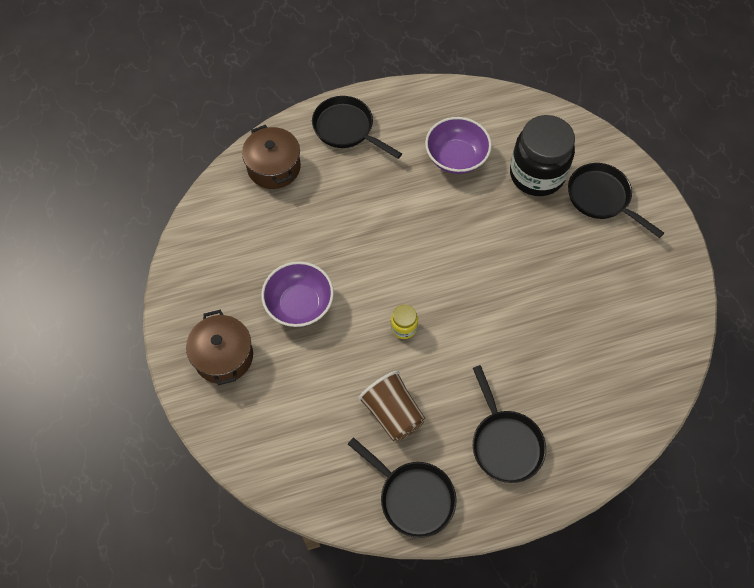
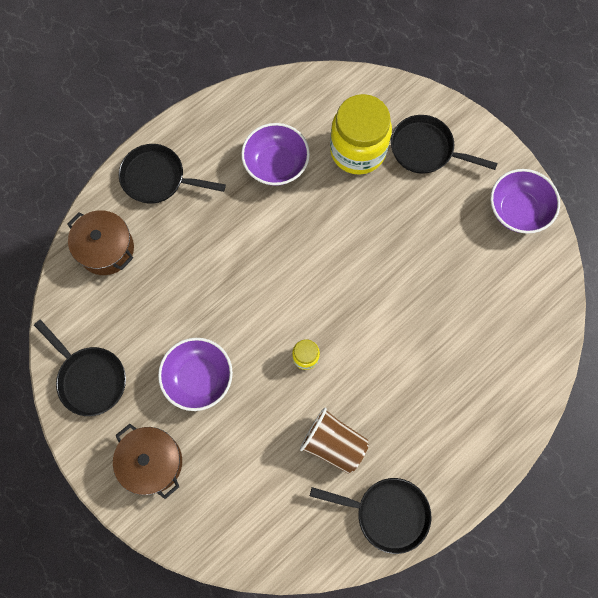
camera: 25 degrees left, 10 degrees up
black pan [473,365,546,483] -> black pan moved to [34,319,126,416]
black jar [510,115,575,196] -> yellow jar [330,94,392,175]
none -> purple bowl [491,169,560,234]

